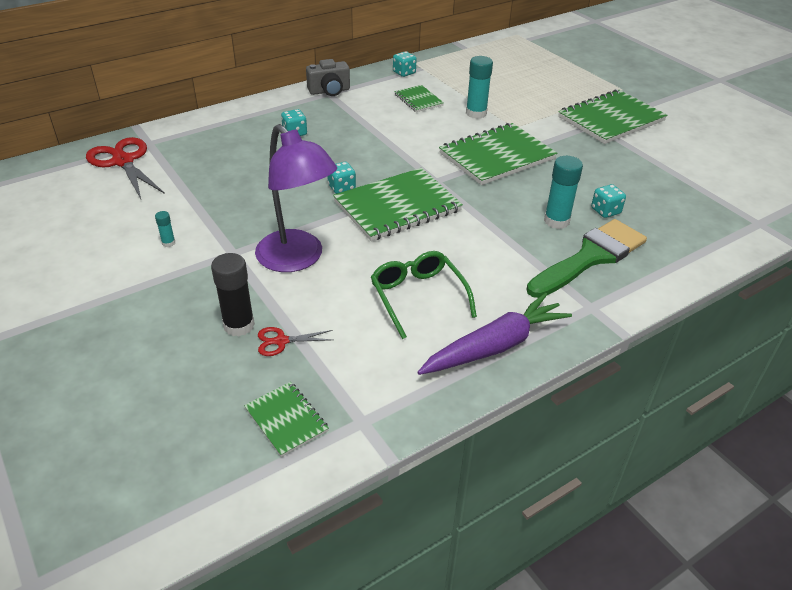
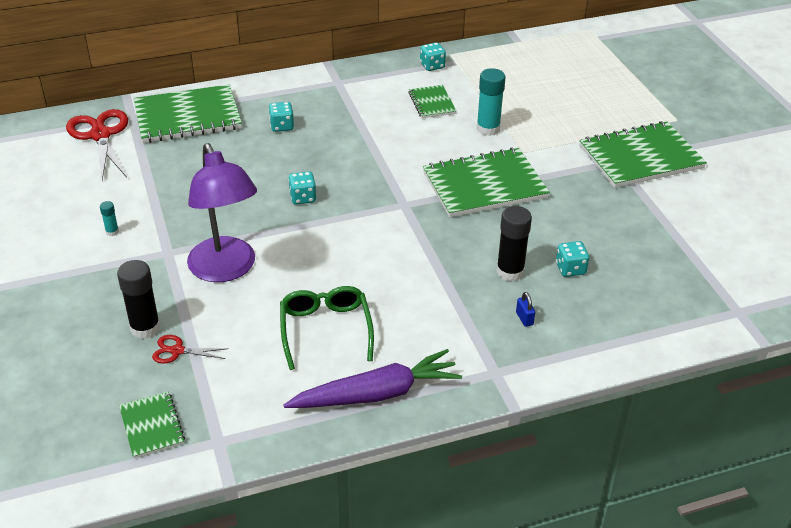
camera: 15 degrees right, 0 degrees up
grey camera [306,59,350,96] -> none
green notebook [333,168,463,241] -> green notebook moved to [134,84,242,143]
green brush [527,219,647,298] -> blue padlock [516,292,535,327]
turquoise glue stick [544,156,583,229] -> black glue stick [496,206,532,281]

